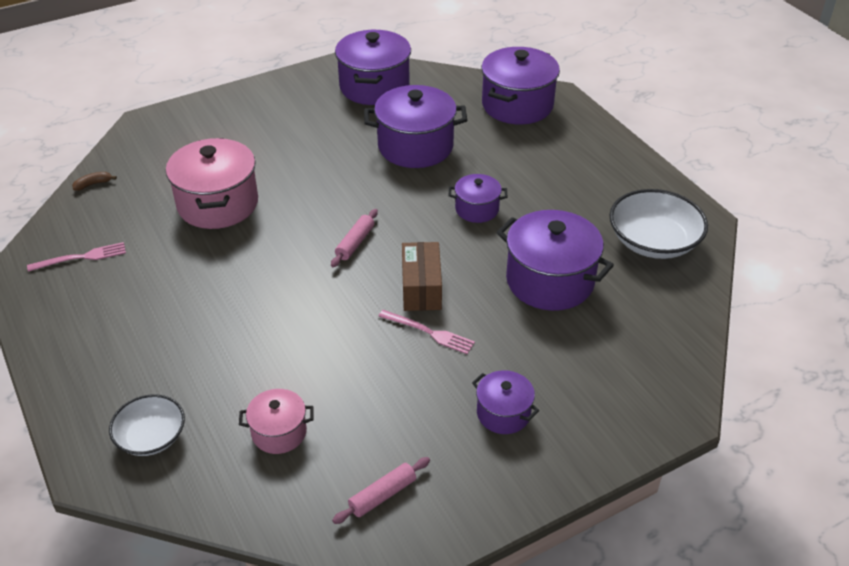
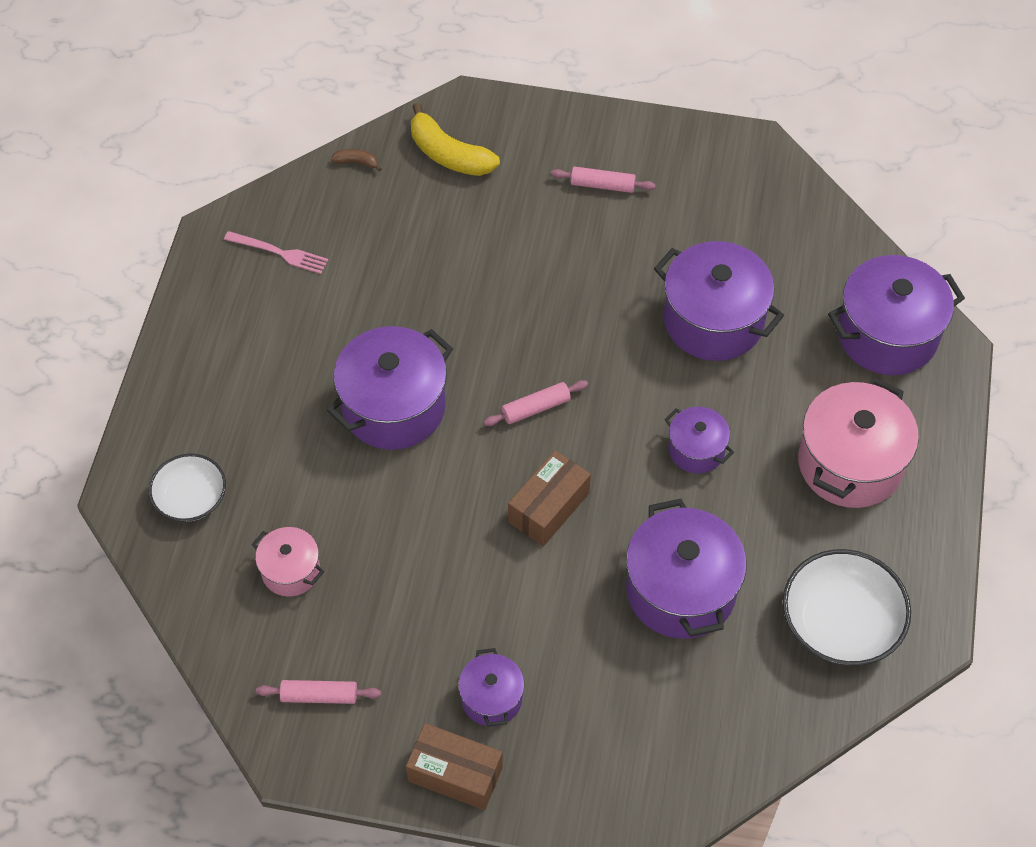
camera: 40 degrees right, 15 degrees up
pink pot [166,138,258,229] -> pink pot moved to [798,377,919,508]
purple pot [335,30,411,105] -> purple pot moved to [327,326,453,450]
pink fork [378,310,475,354] -> none
none -> brown box [406,723,503,810]
none -> yellow banana [411,103,500,176]
none -> pink rolling pin [551,167,656,193]

